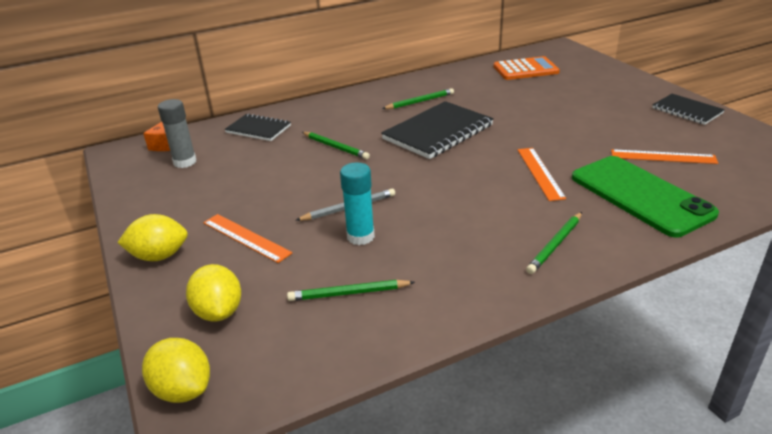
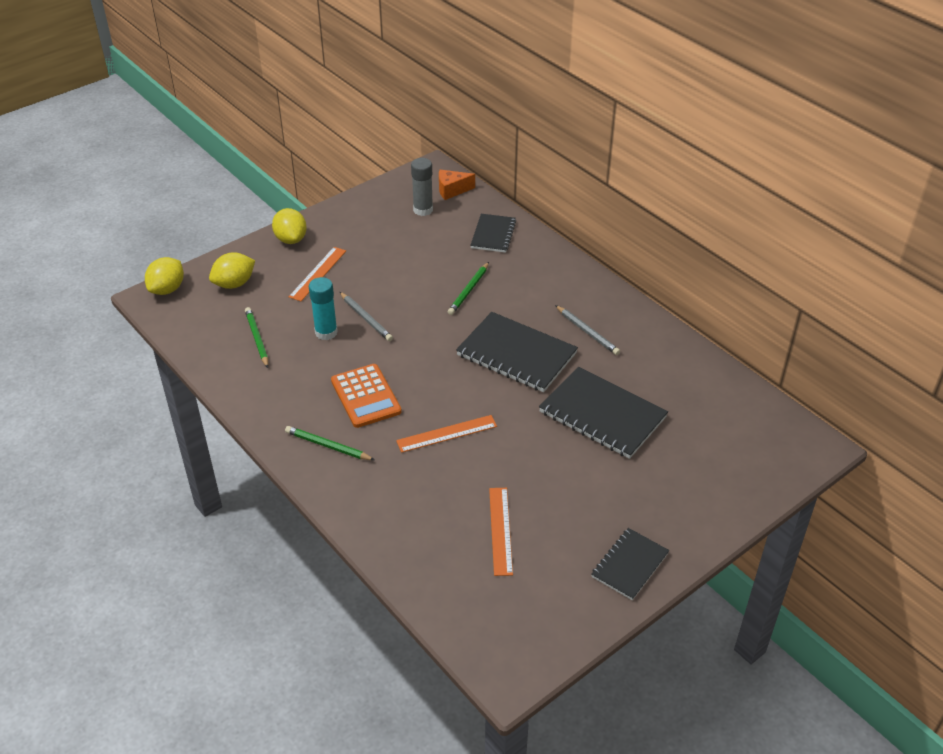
camera: 75 degrees right, 10 degrees up
green pencil [382,88,454,109] -> grey pencil [555,305,620,355]
orange calculator [494,56,560,80] -> orange calculator moved to [331,364,402,428]
green phone [572,156,719,237] -> none
none -> black notebook [539,367,668,459]

